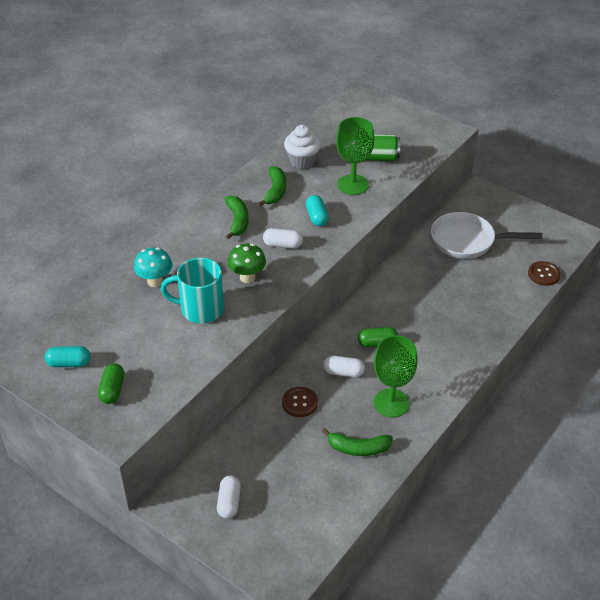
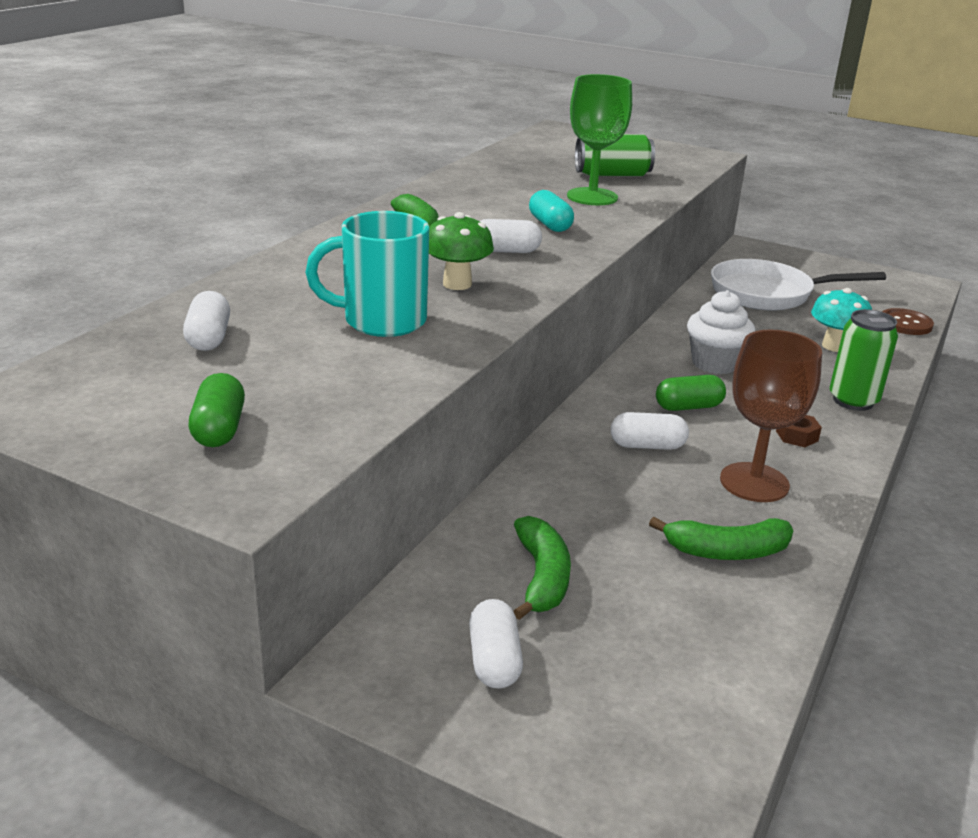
camera: 10 degrees left, 15 degrees down
turquoise capsule [45,346,91,367] -> none
turquoise mushroom [134,247,172,287] -> turquoise mushroom moved to [811,288,872,352]
green banana [258,166,286,207] -> green banana moved to [513,516,571,620]
brown button [282,387,318,417] -> none
white cupcake [284,125,321,169] -> white cupcake moved to [687,290,755,374]
green goblet [374,335,418,417] -> brown goblet [720,330,822,502]
none -> white capsule [183,291,230,351]
none -> brown nut [776,415,822,447]
none -> green can [830,309,898,411]

